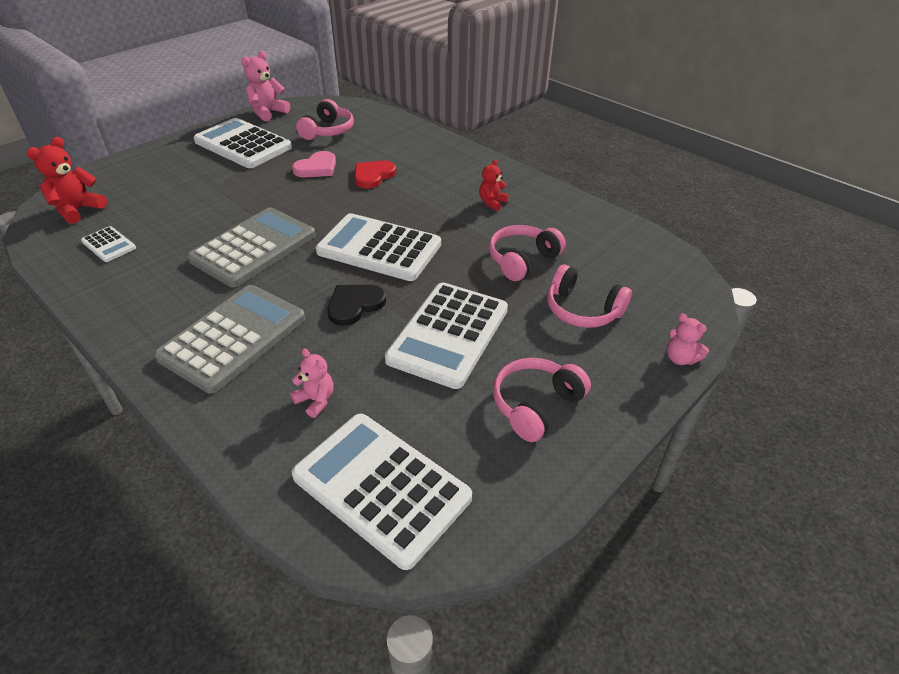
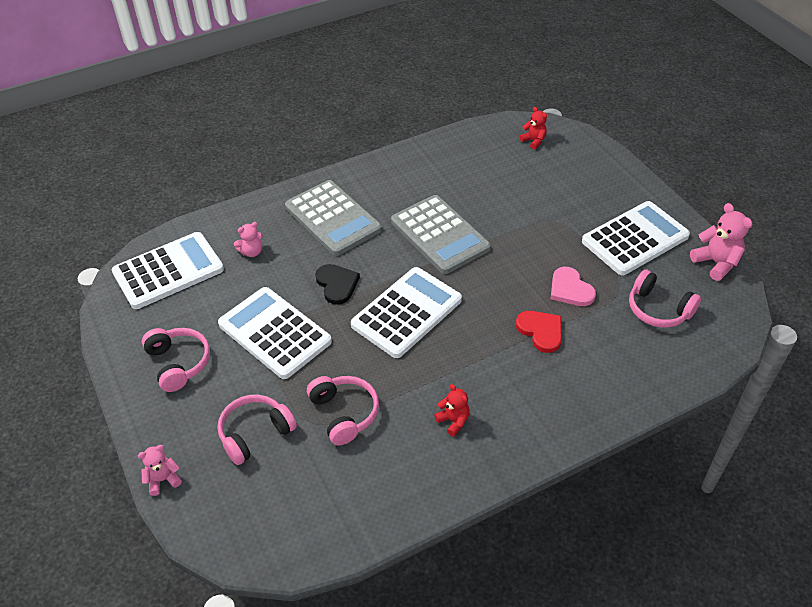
camera: 110 degrees right, 5 degrees up
red teddy bear [27,137,107,224] -> red teddy bear [520,107,547,150], size x0.62
white calculator [81,226,136,262] -> none

